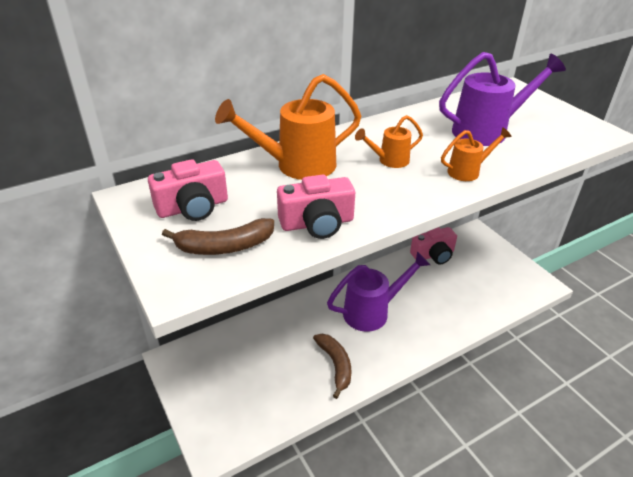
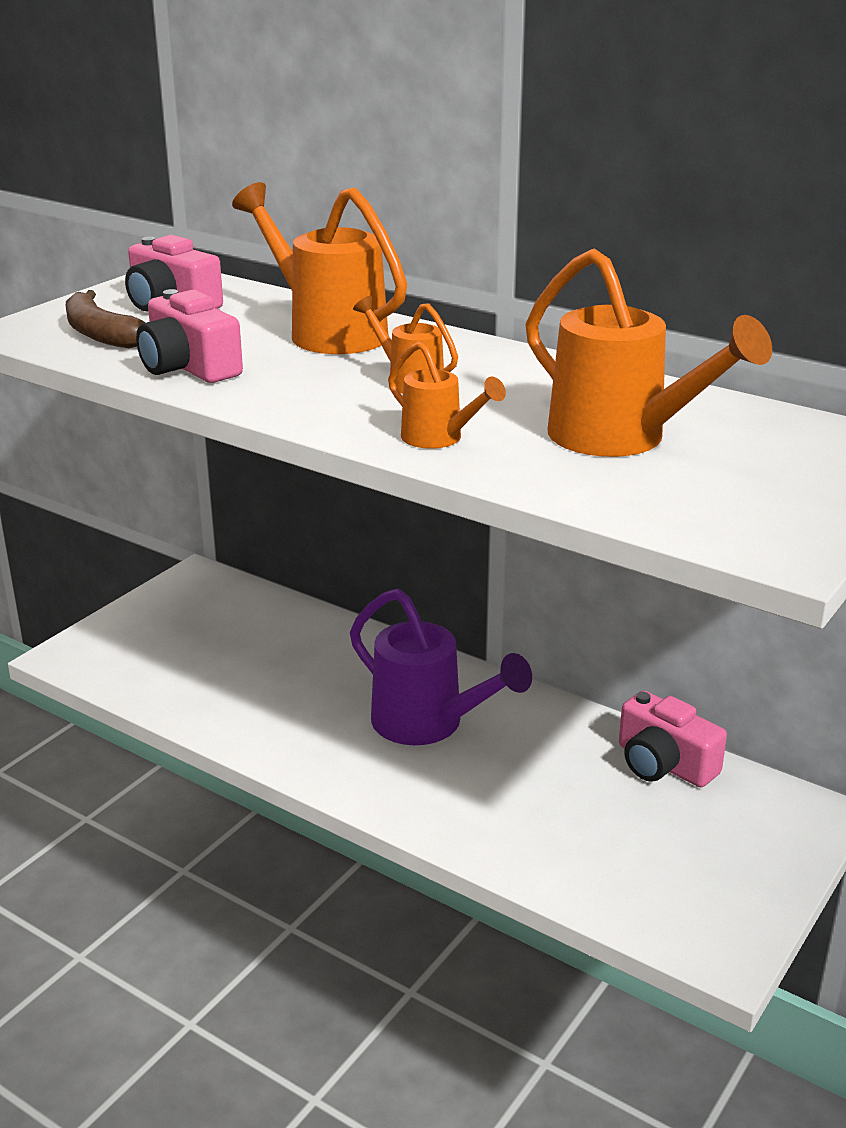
camera: 65 degrees right, 10 degrees down
brown banana [313,334,351,399] -> none
purple watering can [439,52,566,146] -> orange watering can [526,248,772,457]

